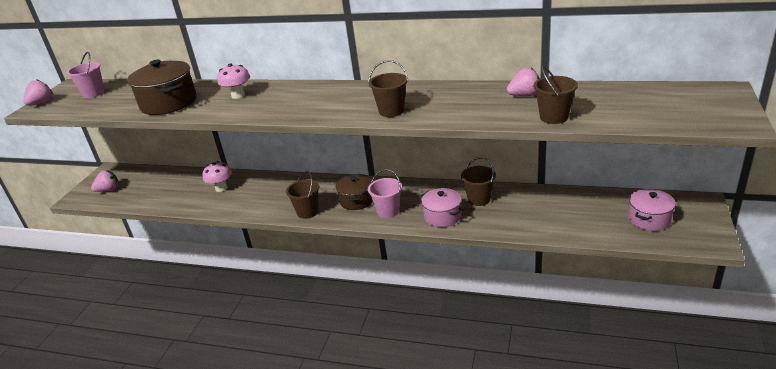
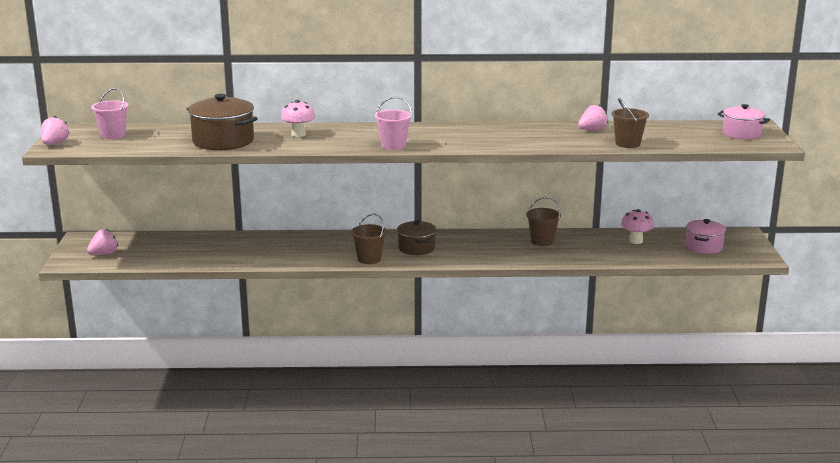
camera: 20 degrees left, 10 degrees down
pink mushroom [203,161,232,192] -> pink mushroom moved to [621,209,654,244]
brown bucket [368,60,408,117] -> none
pink bucket [368,169,402,218] -> pink bucket moved to [375,97,412,150]
pink pot [421,188,463,227] -> pink pot moved to [718,104,771,140]

